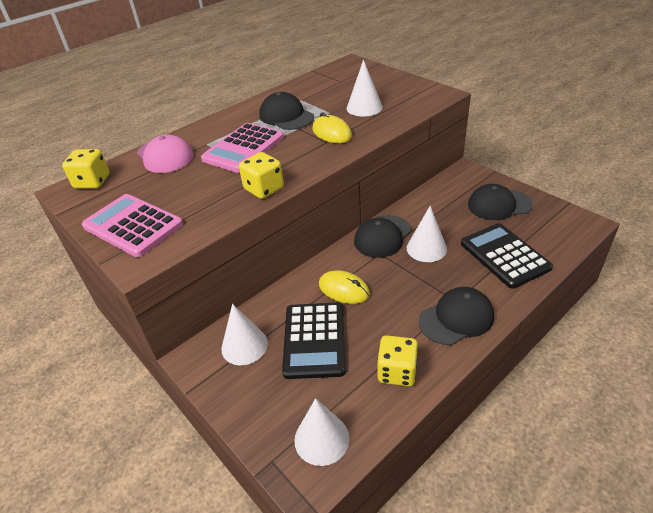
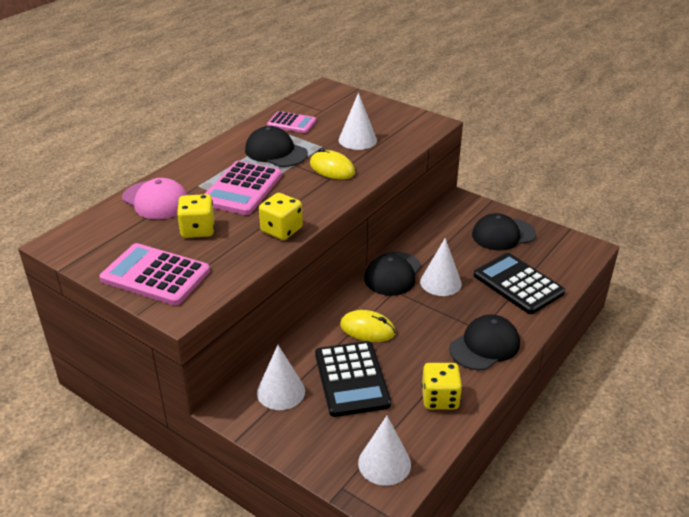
camera: 15 degrees left, 5 degrees down
yellow dice [62,149,110,189] -> yellow dice moved to [177,194,214,238]
none -> pink calculator [267,111,316,133]

